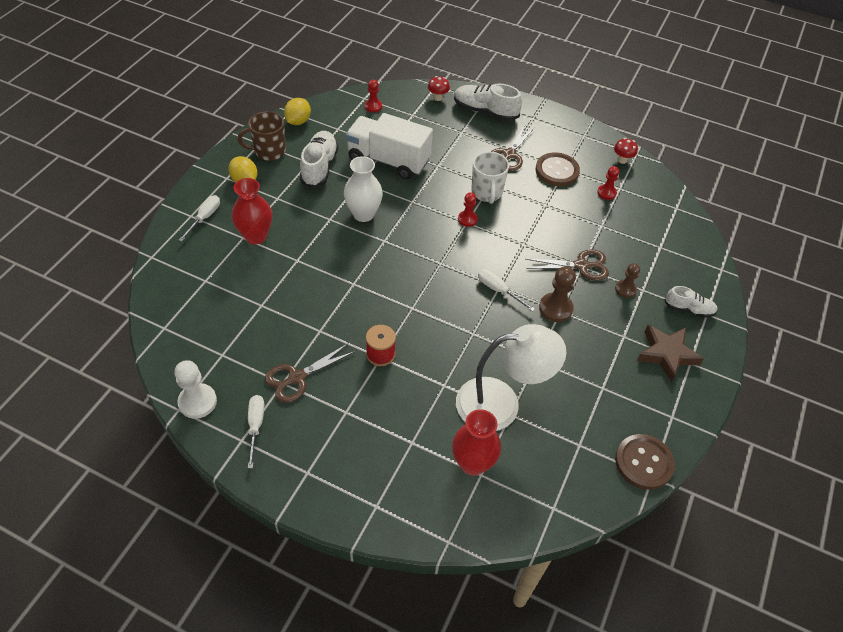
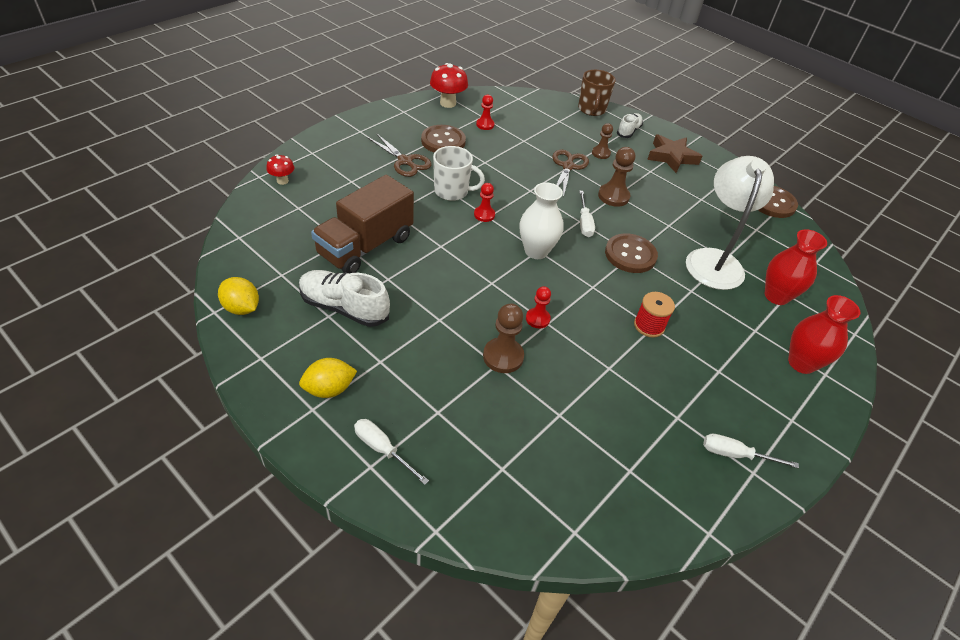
camera: 75 degrees left, 5 degrees down
white pawn [174,360,217,419] -> none
red vase [232,178,272,244] -> red vase moved to [788,295,861,374]
brown mug [238,111,286,161] -> brown mug moved to [578,70,616,116]
brown scissors [265,344,355,403] -> none
white vase [344,156,383,222] -> white vase moved to [520,182,564,259]
white truck [346,113,433,179] -> brown truck [311,175,414,273]
red pawn [365,80,382,112] -> red pawn moved to [526,286,551,328]
white shoe [454,84,522,121] -> none
white screwdriver [478,269,535,312] -> white screwdriver turned 60 degrees counterclockwise [579,191,595,237]
red mushroom [614,138,638,164] -> red mushroom [430,63,468,108], size x1.68
none -> brown pawn [483,304,524,373]
none -> brown button [605,233,658,273]

